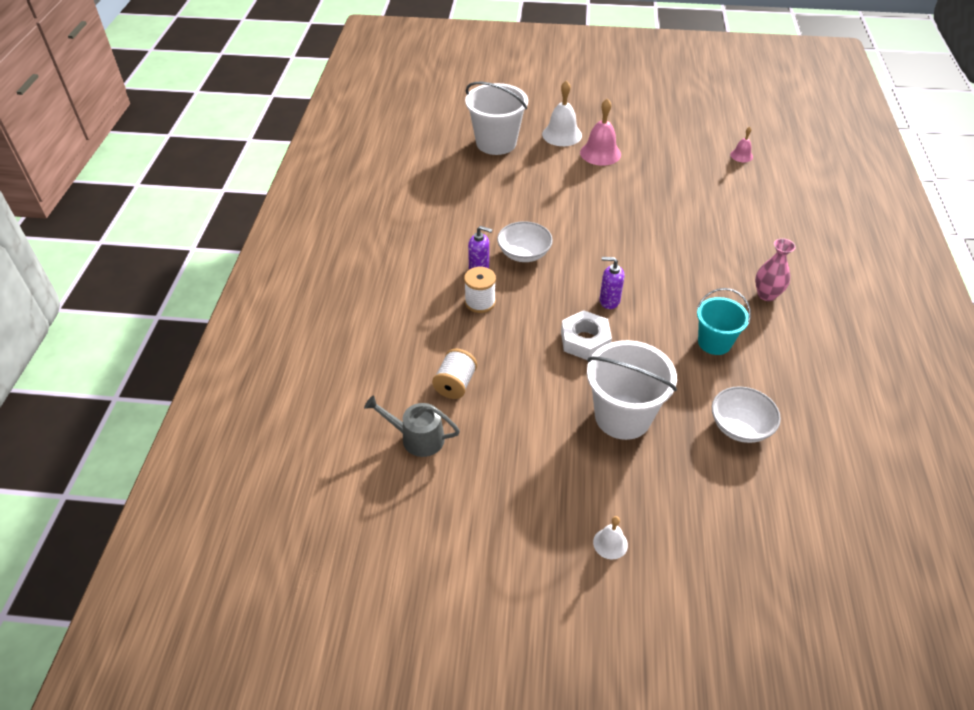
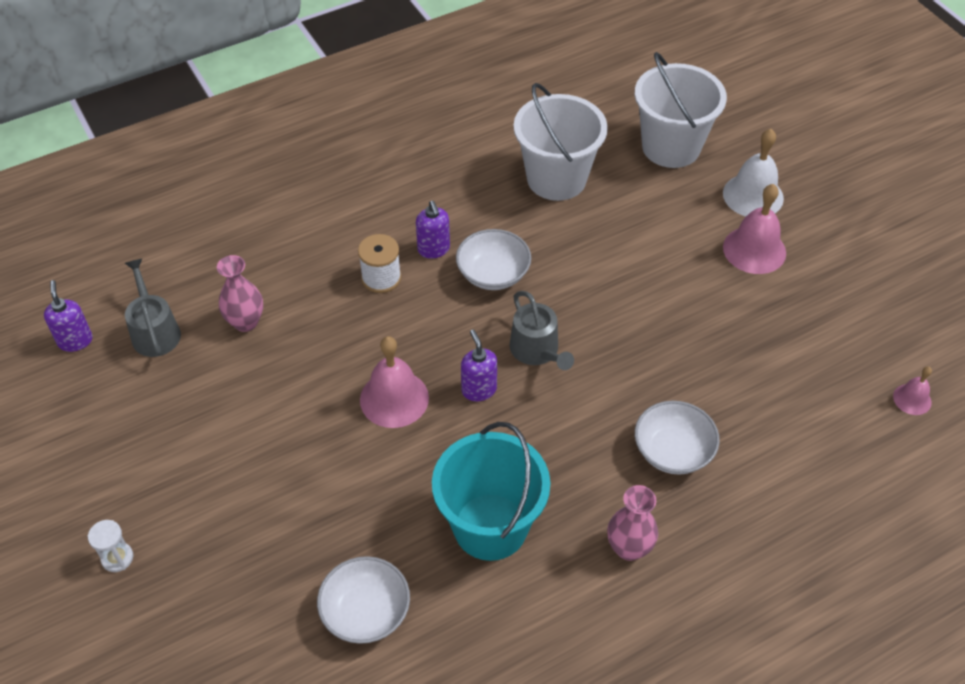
camera: 55 degrees right, 5 degrees up
white spool [432,348,477,399] -> pink vase [217,255,263,332]
white nut [561,310,612,360] -> pink bell [360,336,429,428]
white bucket [587,340,677,440] -> white bucket moved to [514,83,608,201]
white bell [593,516,628,559] -> white hourglass [88,520,133,572]
turquoise bucket [697,288,751,355] -> turquoise bucket [432,422,550,561], size x1.57
none -> purple soap dispenser [44,280,93,352]
none -> grey watering can [509,291,574,370]
none -> white bowl [635,401,720,475]

